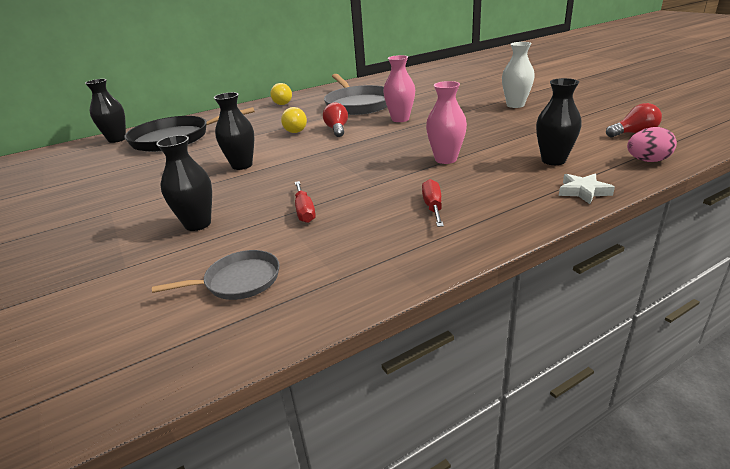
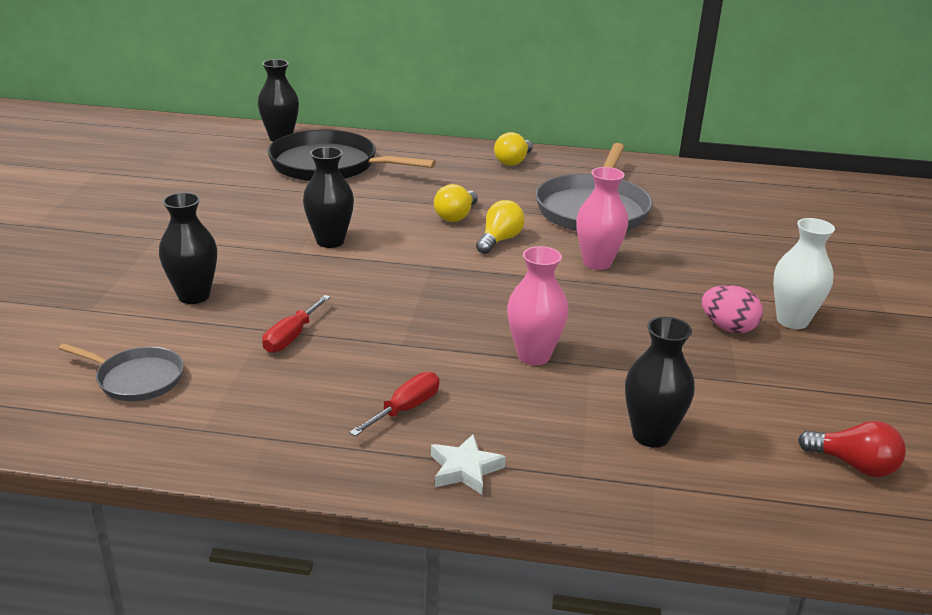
camera: 35 degrees right, 0 degrees up
red light bulb [323,103,348,137] -> yellow light bulb [476,200,525,254]
white star [559,173,615,204] -> white star moved to [431,434,506,495]
pink egg [627,127,677,162] -> pink egg moved to [702,285,763,333]

